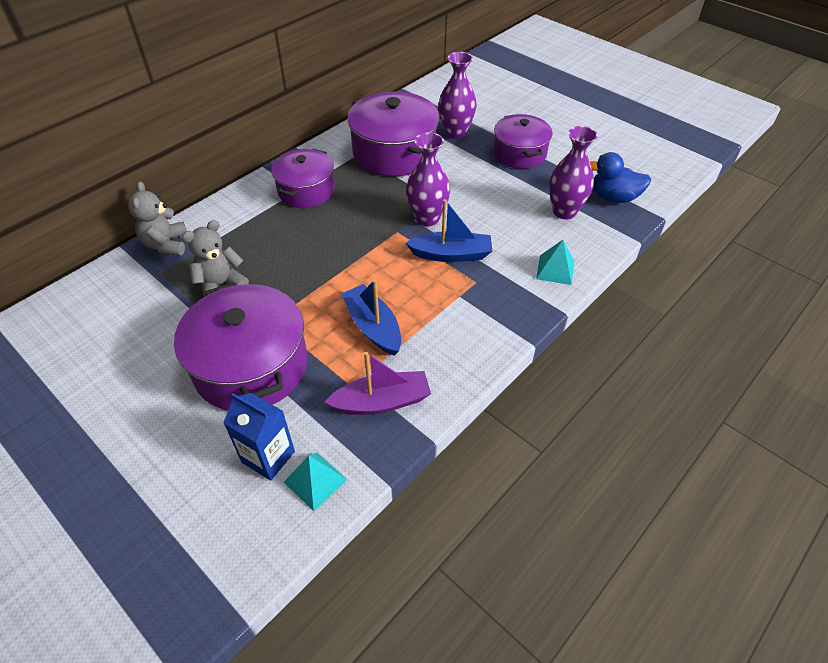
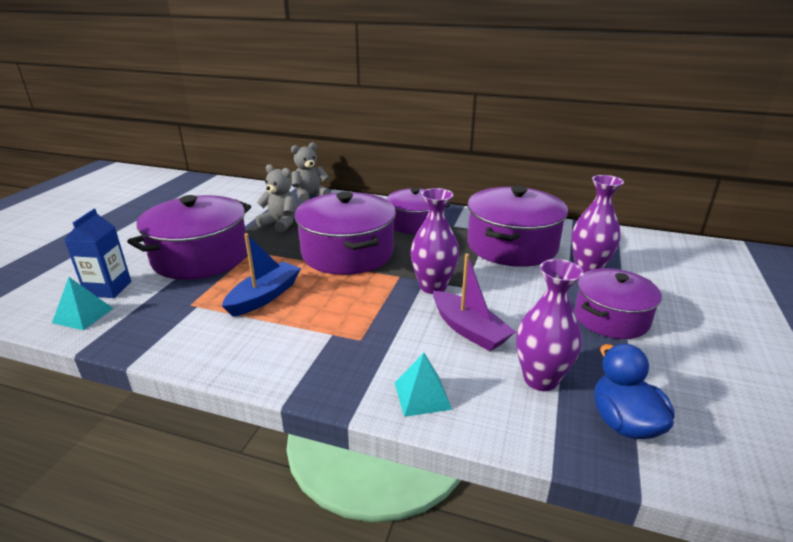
camera: 65 degrees right, 20 degrees down
purple boat [325,352,431,415] -> purple boat moved to [433,254,516,351]
blue boat [406,199,492,262] -> none
none -> purple pot [294,192,396,275]

